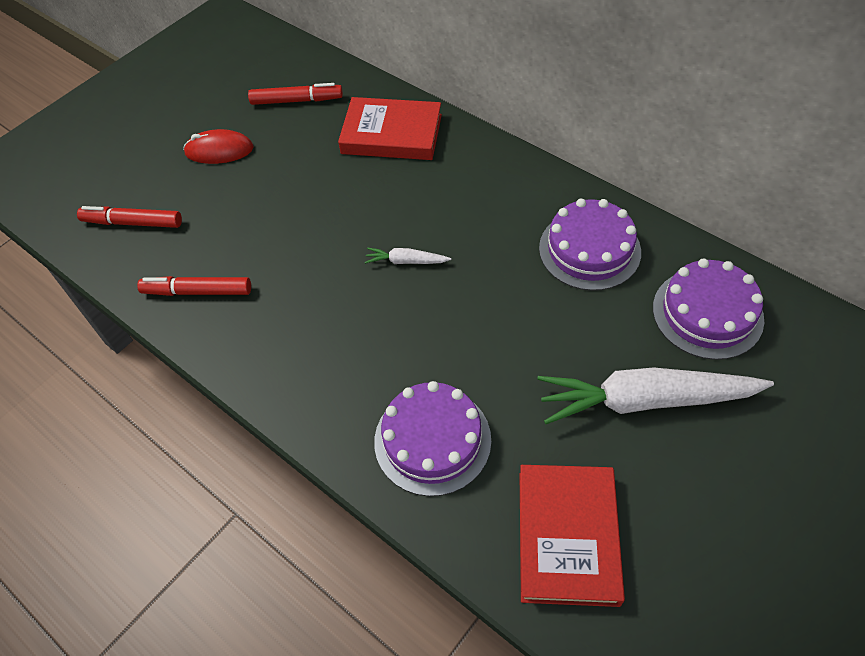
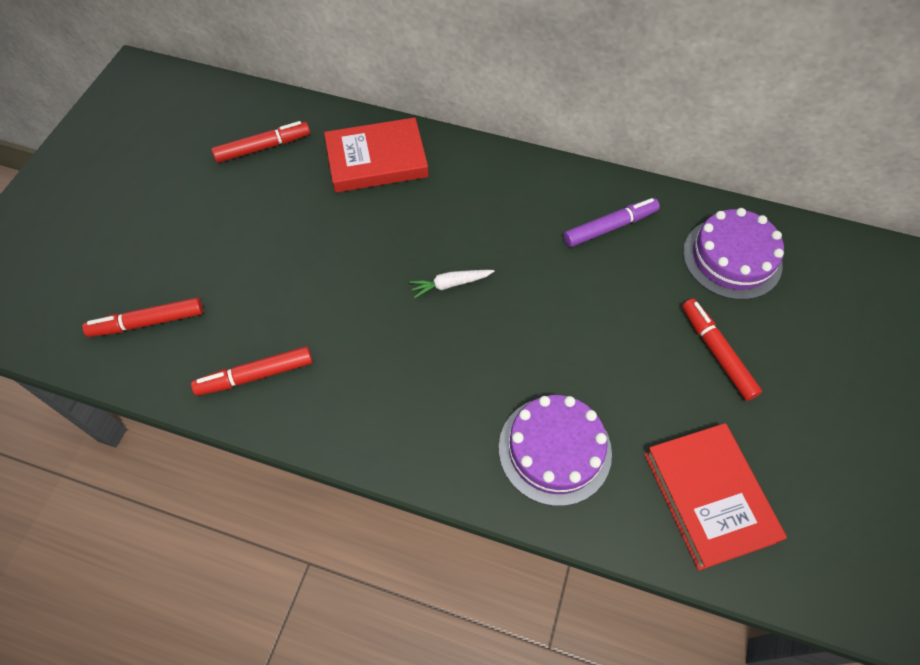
camera: 25 degrees left, 5 degrees up
red mouse [183,129,254,164] -> none
white carrot [537,367,774,424] -> red marker [682,299,762,401]
purple cake [539,199,641,291] -> purple marker [563,198,660,247]

